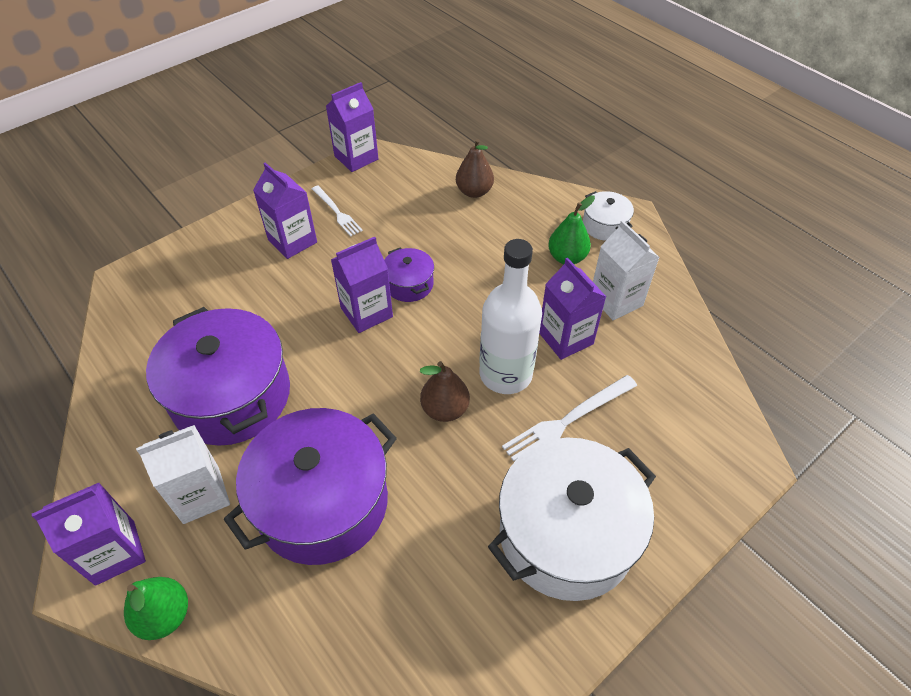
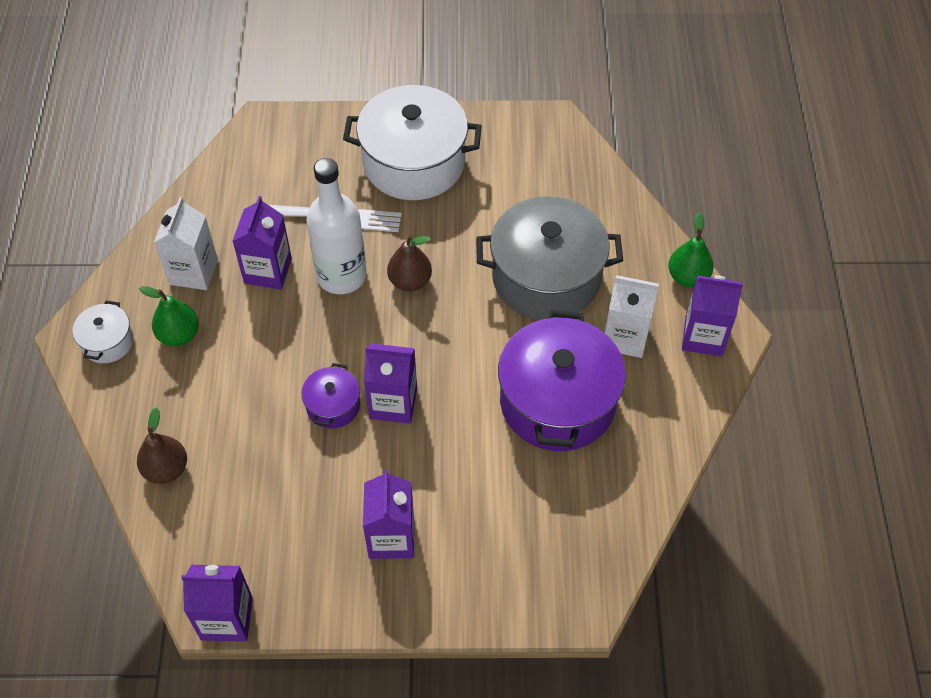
camera: 140 degrees left, 5 degrees up
purple pot [224,408,397,565] -> grey pot [476,196,623,320]
white fork [312,186,363,237] -> none

